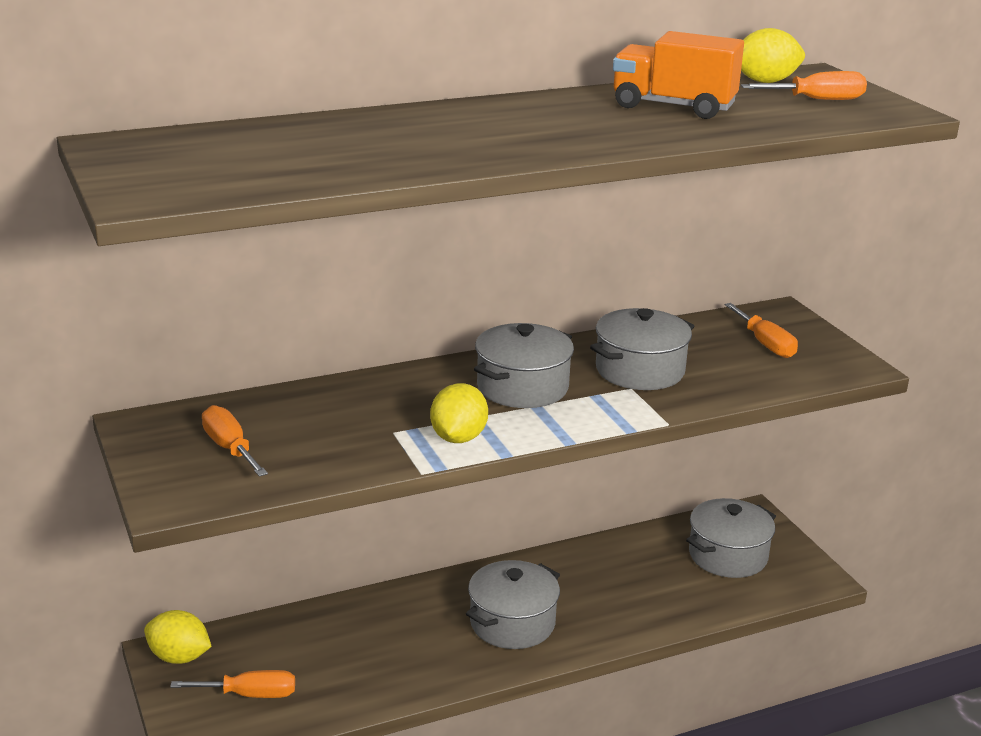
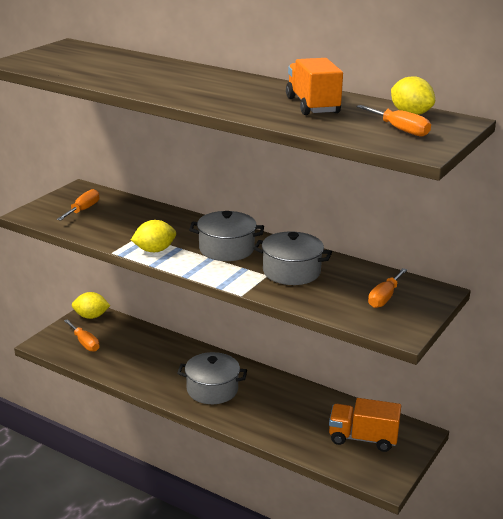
camera: 55 degrees right, 0 degrees up
yellow lemon [144,610,212,664] -> yellow lemon turned 75 degrees counterclockwise [72,292,110,319]
grey pot [686,498,776,578] -> orange truck [329,398,401,452]

